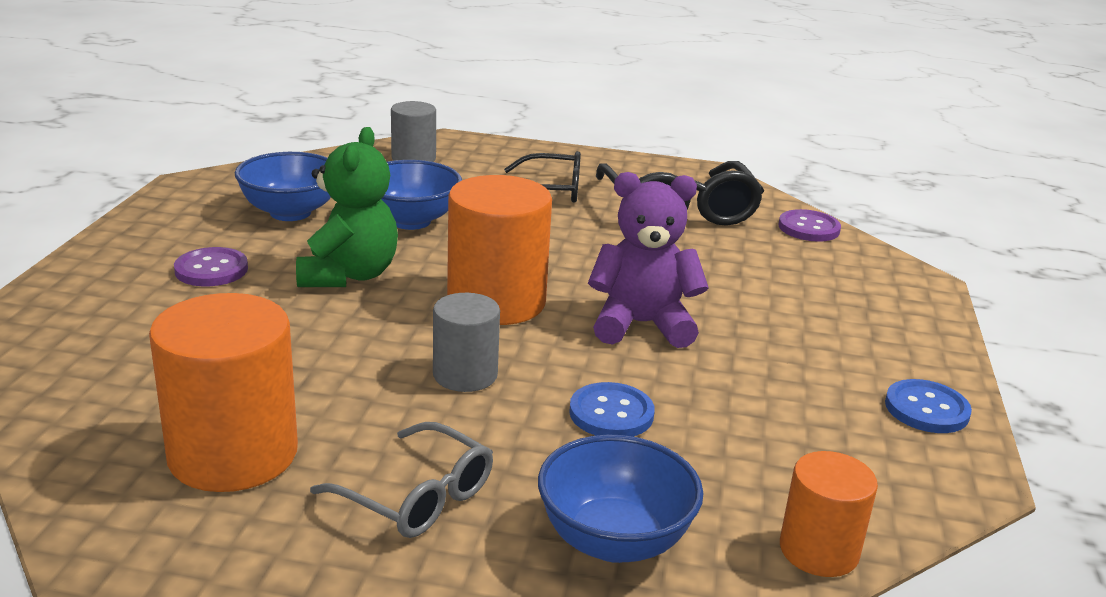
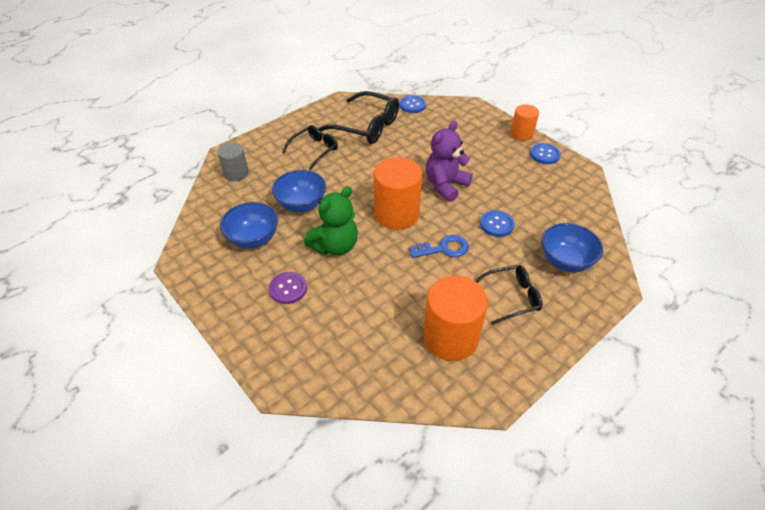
camera: 50 degrees left, 20 degrees up
green teddy bear [296,127,398,287] -> green teddy bear turned 90 degrees clockwise [304,186,358,255]
grey glasses [310,422,493,538] -> black glasses [475,265,542,325]
grey cylinder [433,293,500,392] -> blue key [409,235,469,258]
purple button [778,209,841,242] -> blue button [399,95,426,113]
orange cylinder [780,451,878,577] -> orange cylinder moved to [511,104,539,141]

